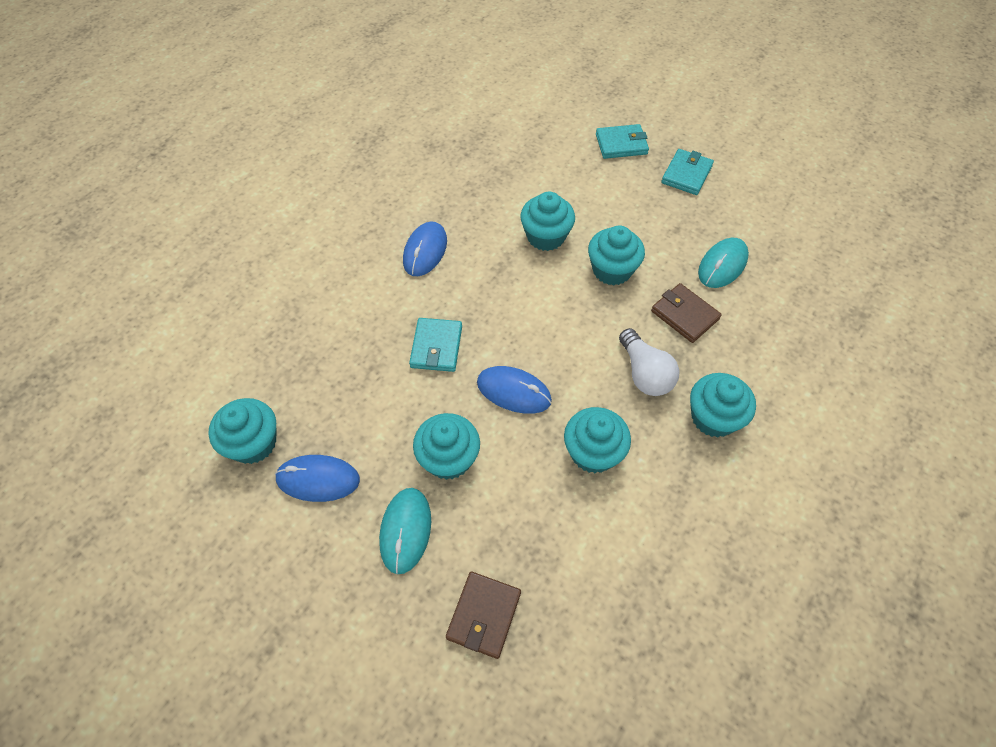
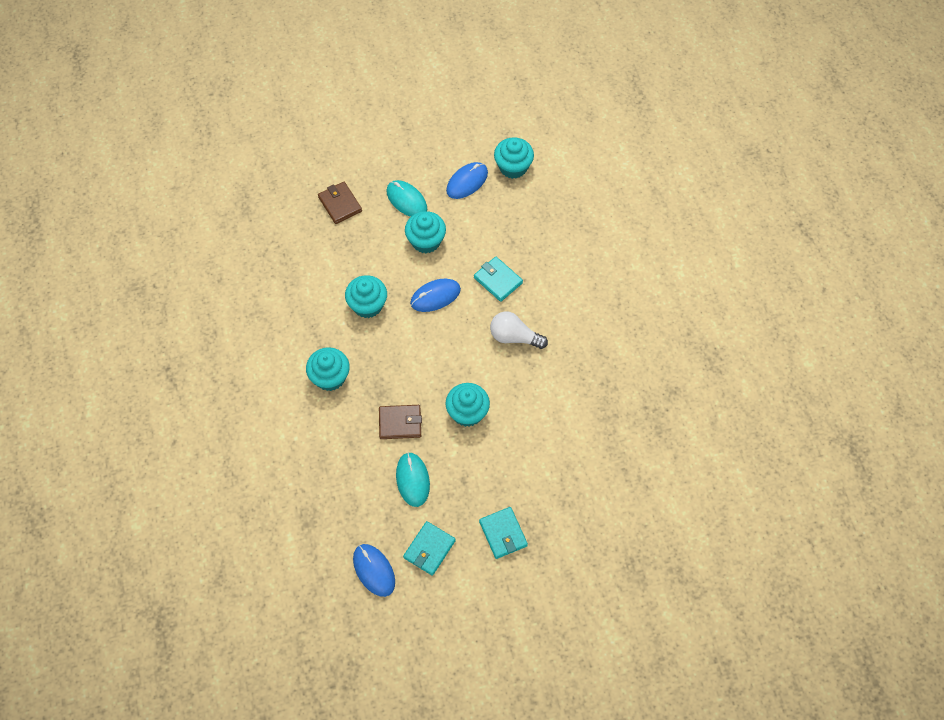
camera: 130 degrees right, 5 degrees up
blue mouse [403,221,447,276] -> blue mouse moved to [353,544,395,597]
turquoise cupcake [520,192,575,251] -> none
turquoise wallet [596,124,649,159] -> turquoise wallet moved to [403,521,456,576]
white light bulb [619,328,679,396] -> white light bulb moved to [490,311,548,349]

